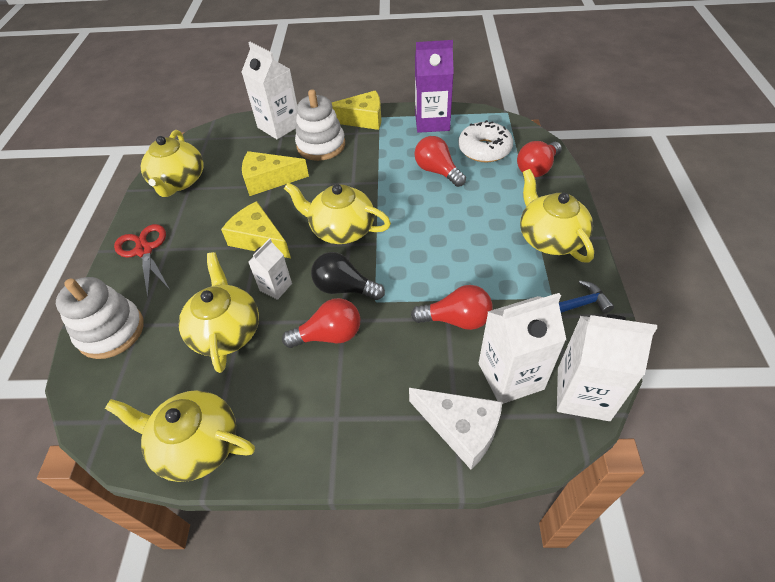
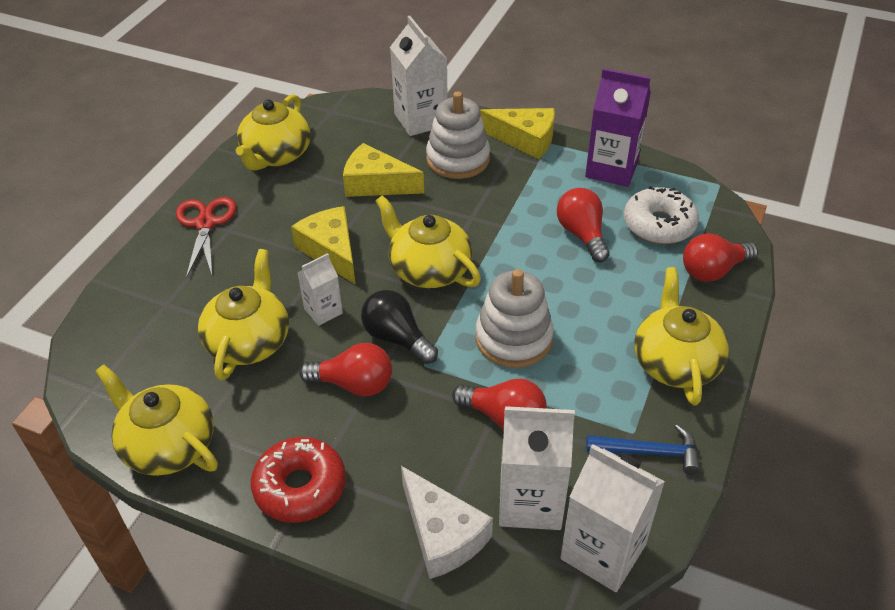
camera: 20 degrees right, 5 degrees down
white stacking toy [56,277,144,359] -> white stacking toy moved to [475,269,554,368]
none -> red donut [251,437,346,523]

